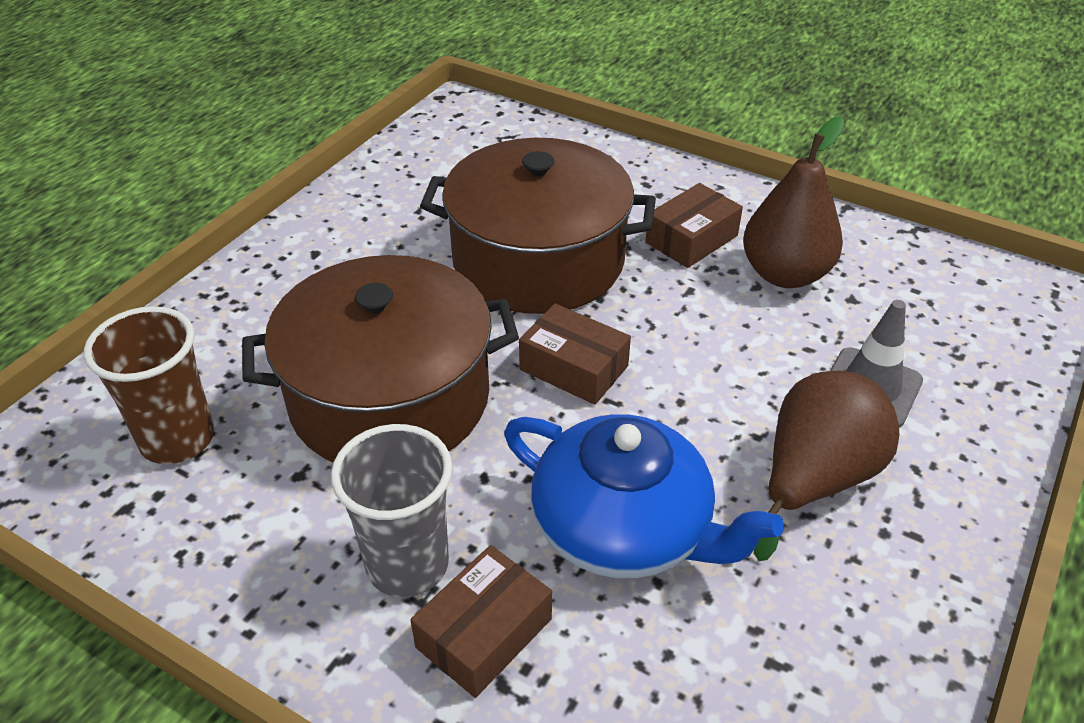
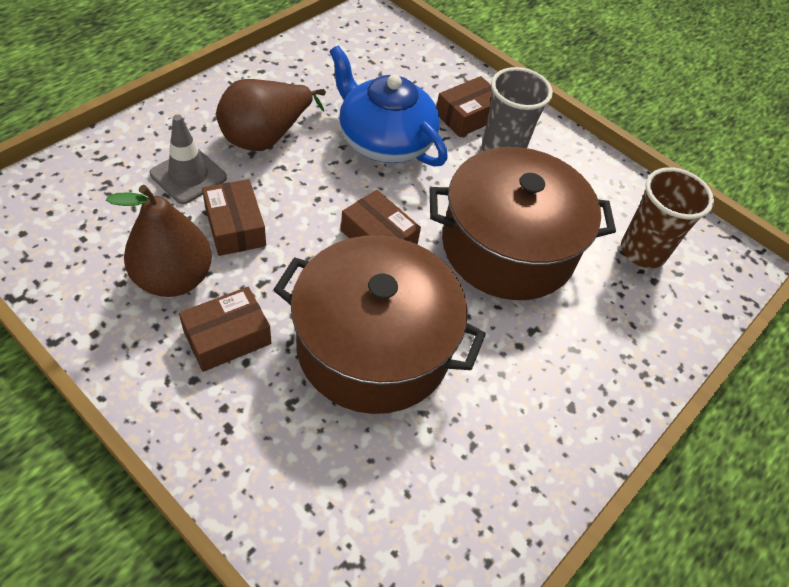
camera: 175 degrees left, 10 degrees up
none -> brown box [202,179,266,256]

